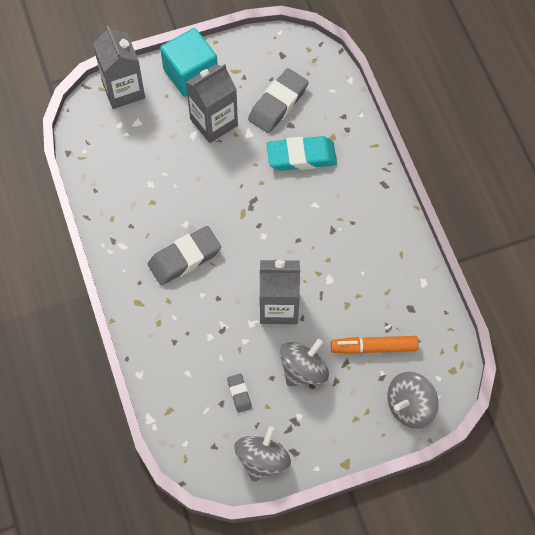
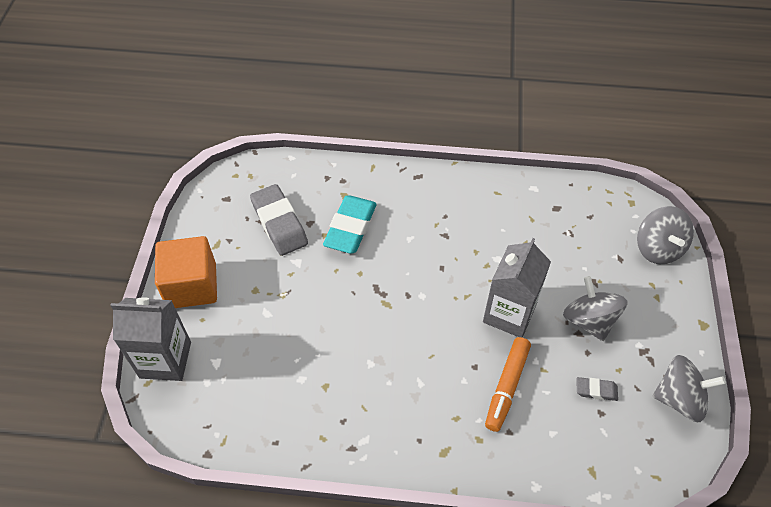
camera: 65 degrees left, 10 degrees down
grey eraser [148,226,221,285] -> none
turquoise cube [160,28,218,97] -> orange cube [155,236,217,308]
grey carton [185,64,238,143] -> none
grey spinning top [234,426,291,482] -> grey spinning top turned 135 degrees clockwise [652,355,726,422]
orange marker [331,336,418,354] -> orange marker moved to [485,337,531,432]

